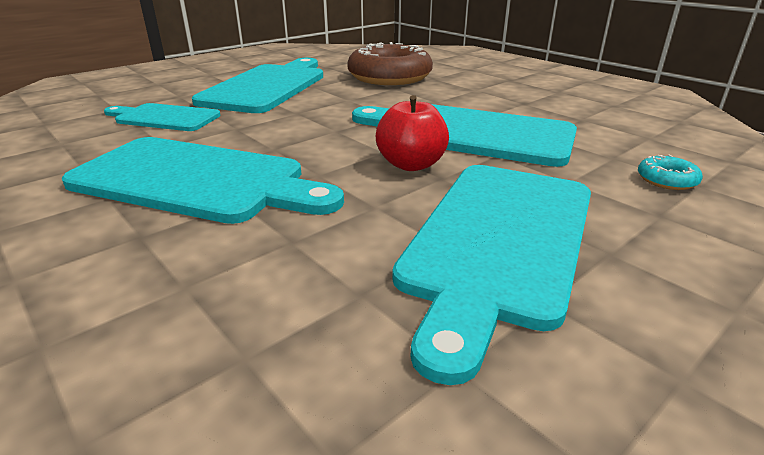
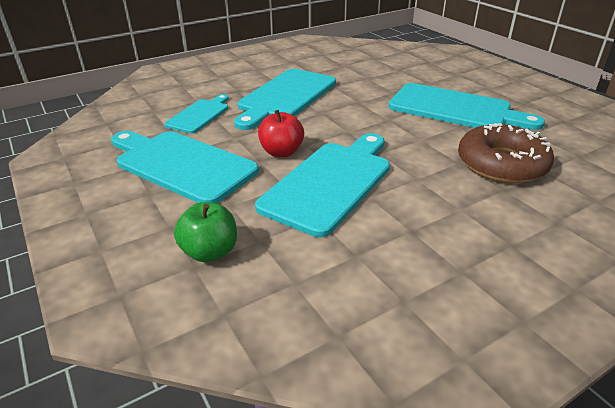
camera: 100 degrees right, 5 degrees up
turquoise cutting board [104,103,221,131] -> turquoise cutting board moved to [164,94,229,134]
turquoise donut [638,155,703,190] -> green apple [174,202,237,262]

